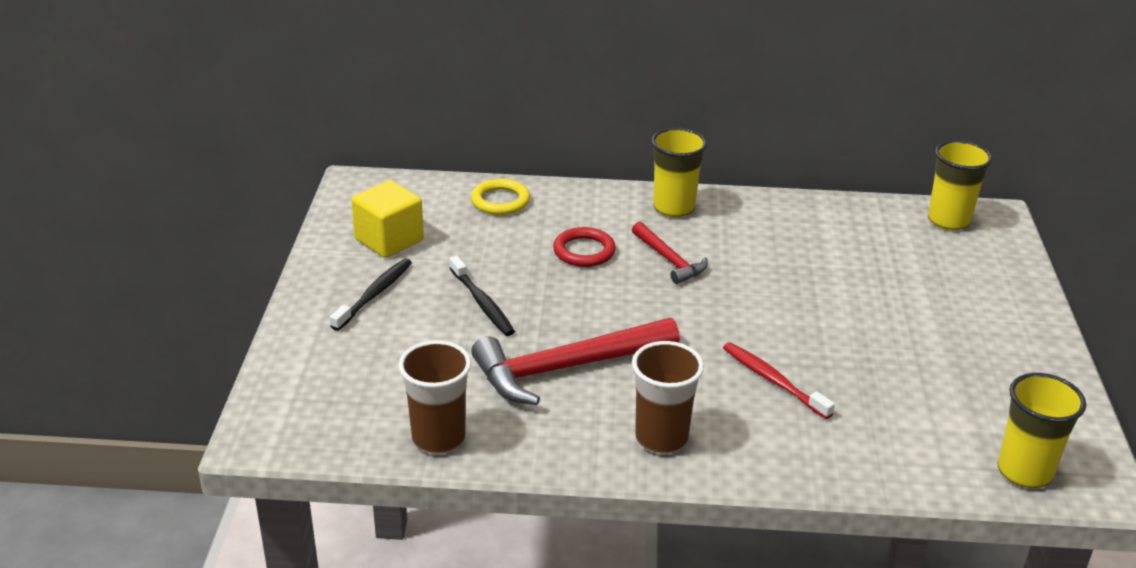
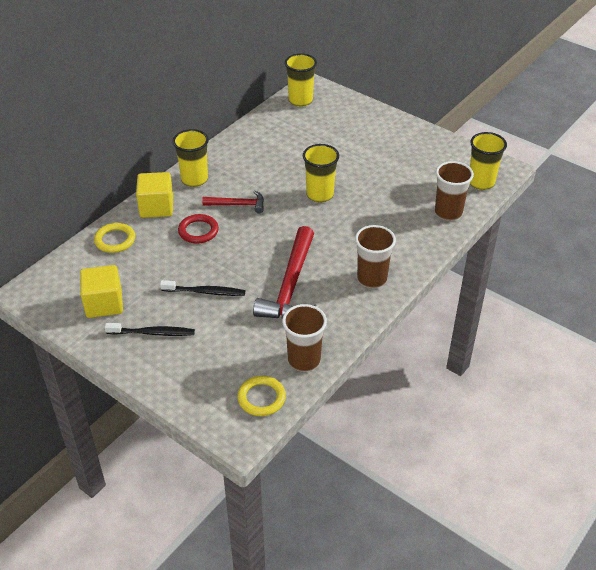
camera: 55 degrees left, 10 degrees up
black toothbrush [330,259,412,331] -> black toothbrush turned 120 degrees clockwise [105,323,195,336]
red toothbrush [723,342,835,419] -> none
none -> yellow cube [136,172,173,218]
none -> yellow ring [237,376,286,416]
none -> yellow cup [303,144,339,202]
none -> brown cup [435,161,474,221]

